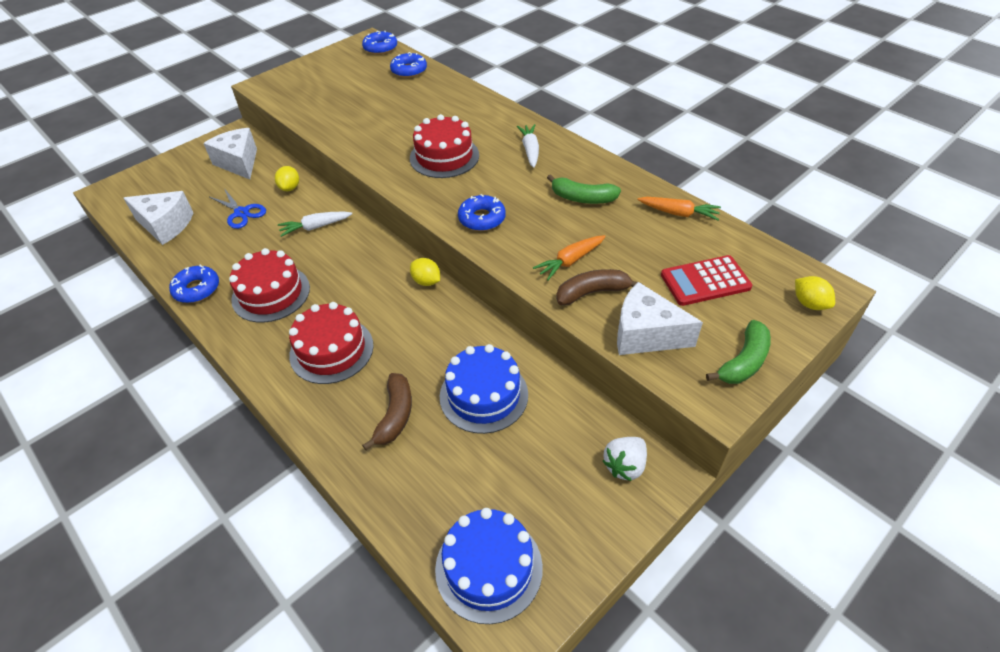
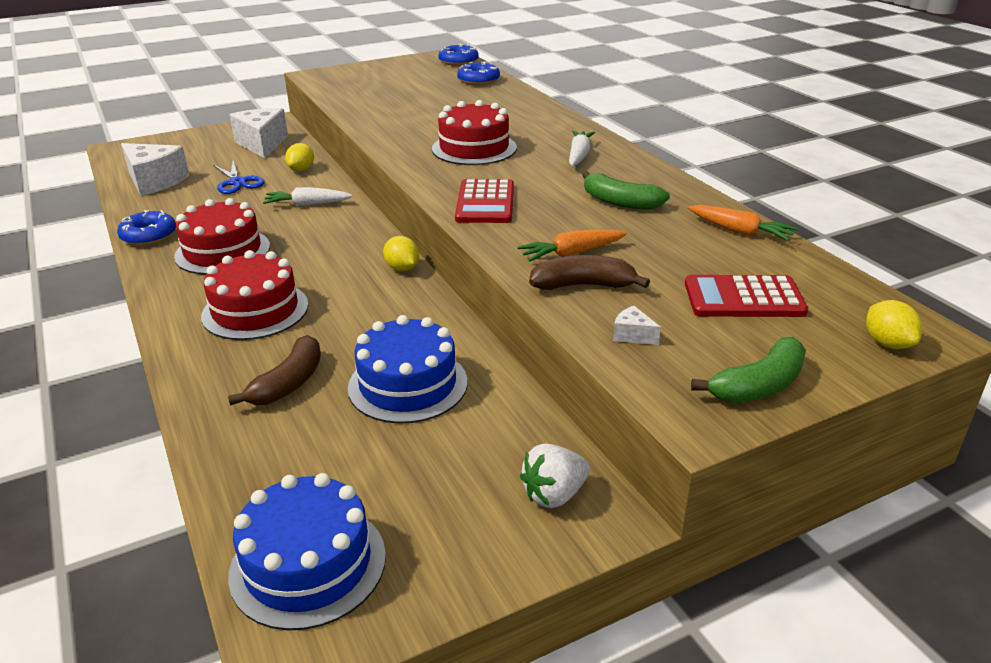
camera: 15 degrees right, 15 degrees down
blue donut [458,194,506,231] -> red calculator [455,179,514,223]
white cheese [617,282,703,355] -> white cheese [613,306,661,345], size x0.42

